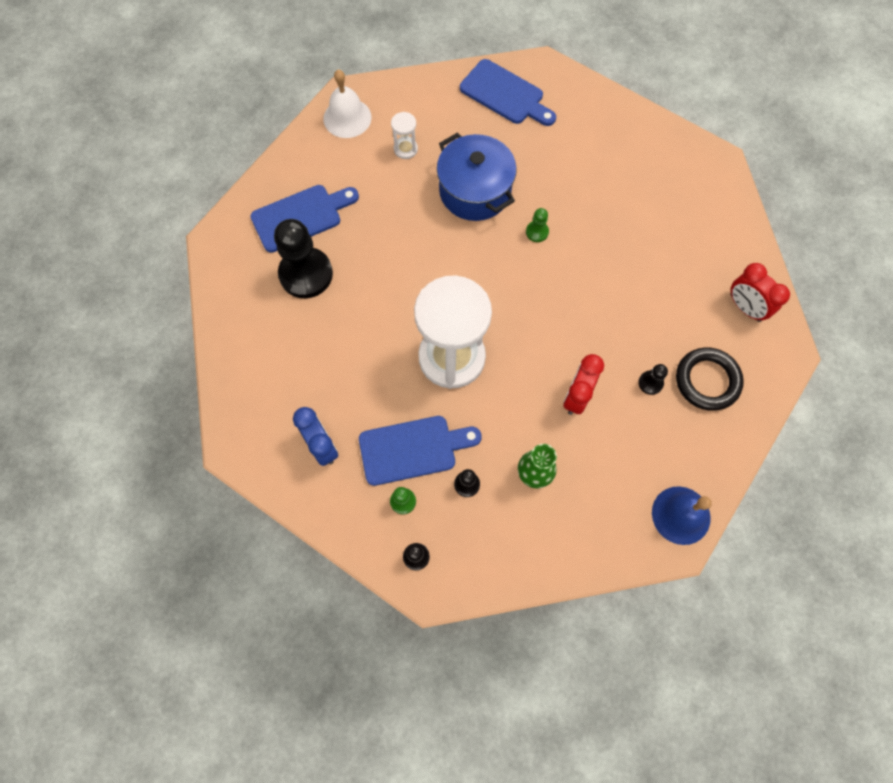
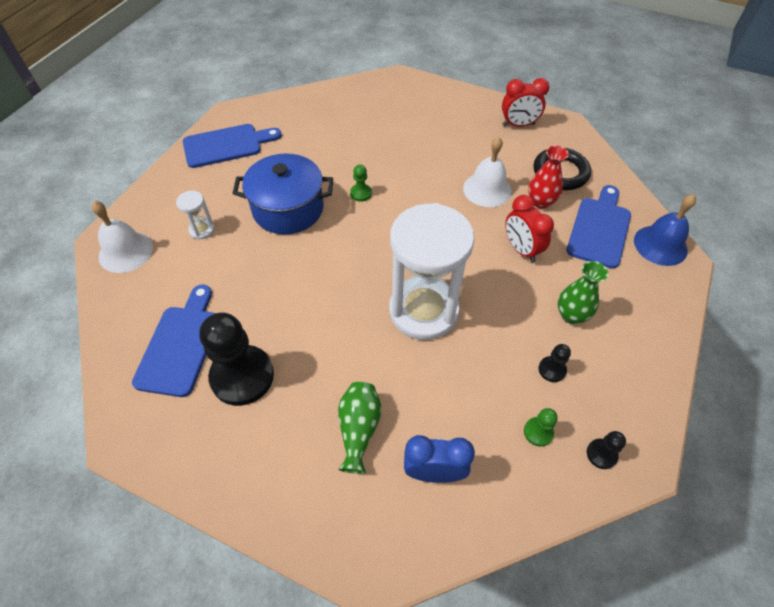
camera: 55 degrees left, 15 degrees down
blue cutting board [359,416,482,486] -> blue cutting board moved to [566,185,631,269]
black pawn [638,364,668,395] -> red vase [528,145,569,209]
none -> green vase [338,382,381,474]
none -> white bell [463,137,511,207]

